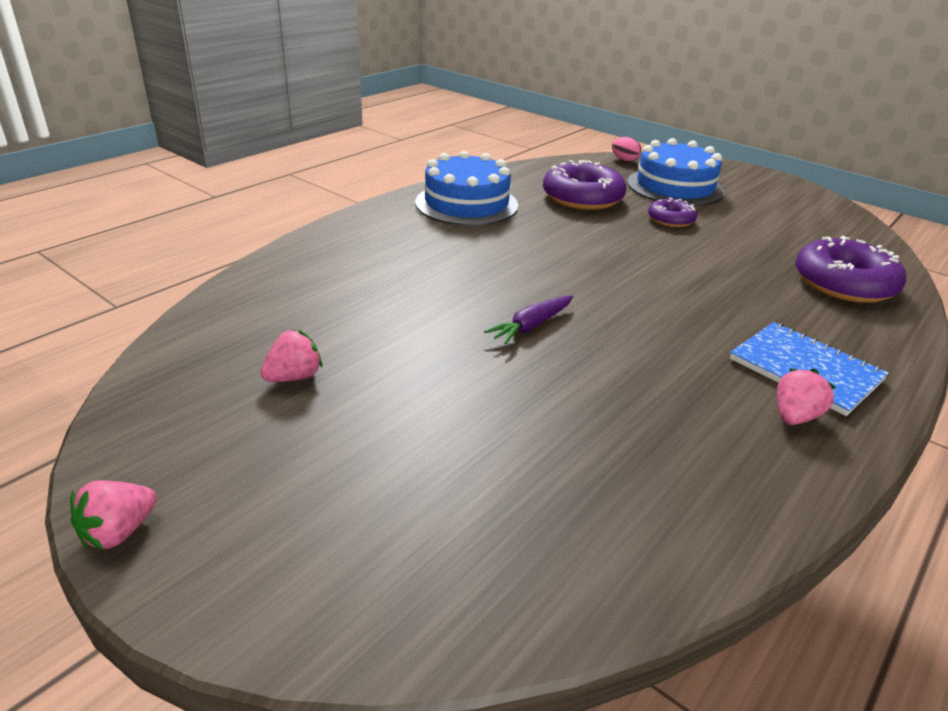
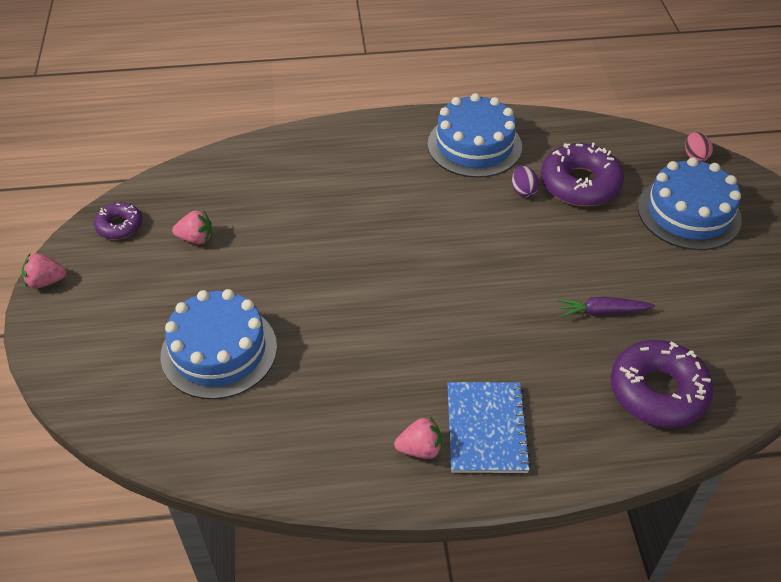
camera: 45 degrees right, 15 degrees up
purple carrot [484,295,573,345] -> purple carrot moved to [558,297,655,317]
purple donut [648,198,697,227] -> purple donut moved to [94,202,142,239]
none -> blue cake [161,289,277,399]
none -> purple egg [512,166,539,197]

